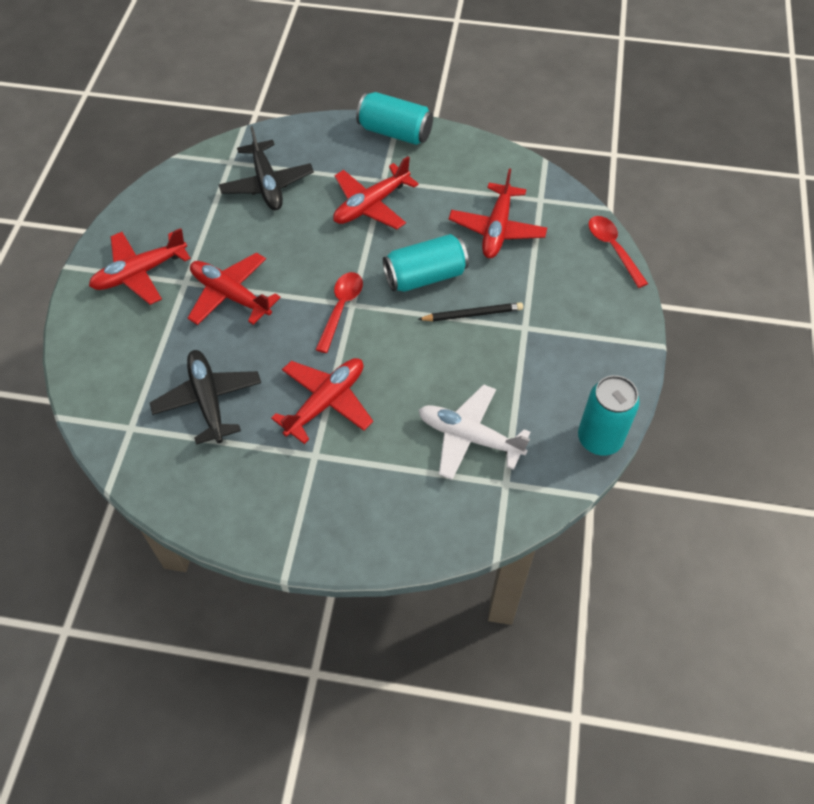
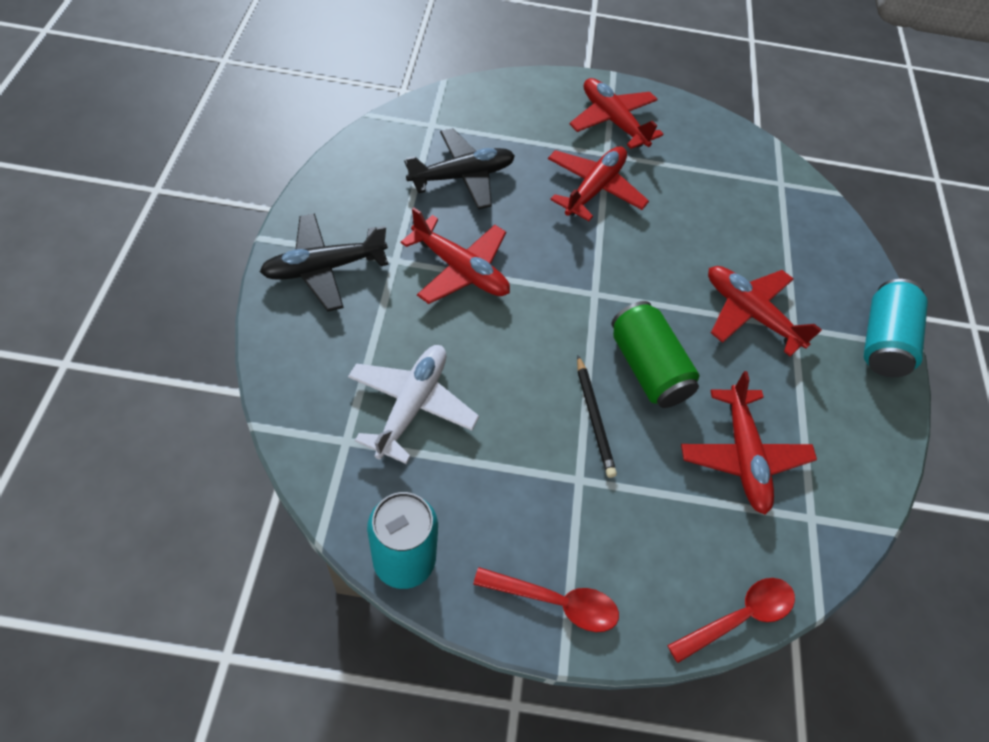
camera: 80 degrees right, 0 degrees up
black plane [219,126,314,210] -> black plane moved to [260,213,389,311]
red spoon [315,272,363,353] -> red spoon moved to [473,567,619,632]
turquoise can [383,234,469,292] -> green can [611,301,699,408]
red plane [449,169,547,258] -> red plane turned 105 degrees counterclockwise [681,371,817,514]

